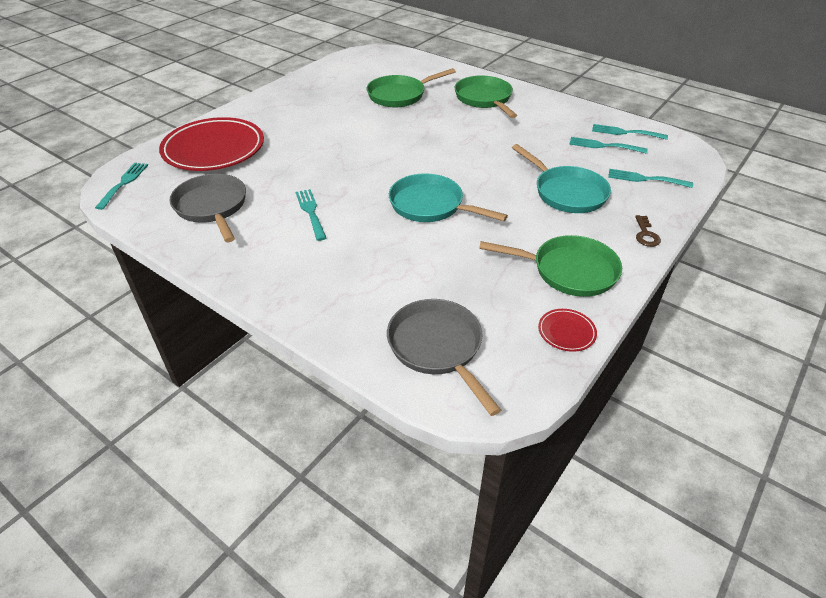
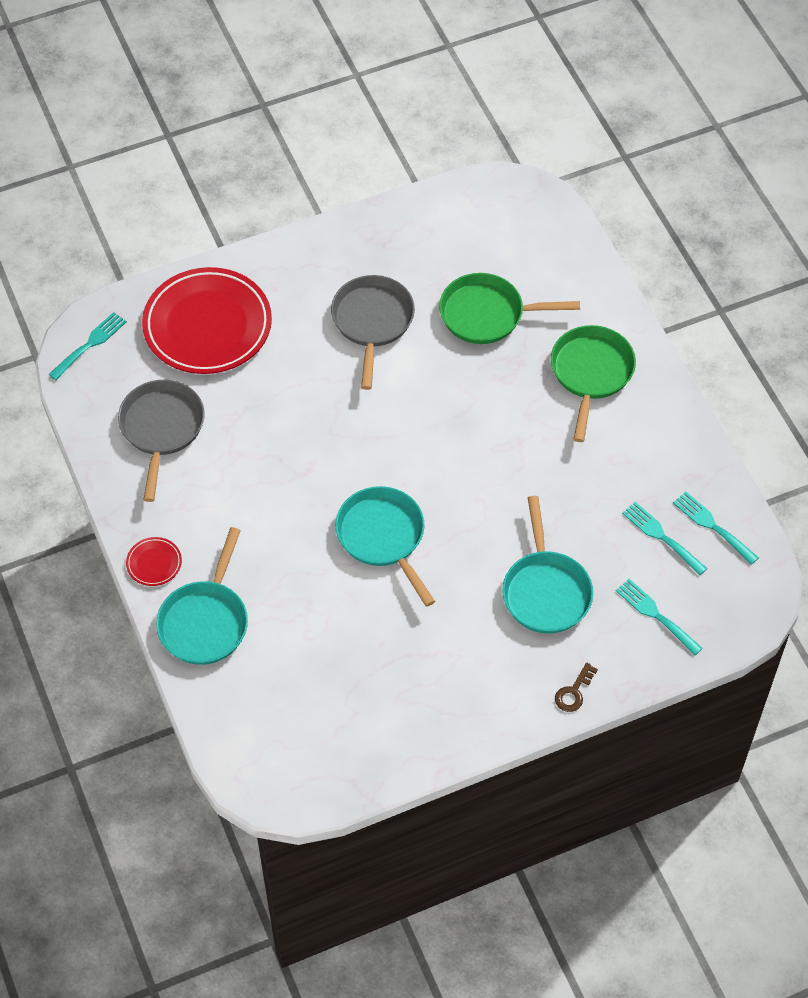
camera: 30 degrees right, 15 degrees up
turquoise fork [296,189,326,241] -> none
grey pan [387,299,501,416] -> grey pan moved to [331,275,415,390]
green pan [479,235,622,297] -> none
red plate [538,309,597,352] -> red plate moved to [126,537,182,586]
none -> turquoise pan [156,527,248,665]

